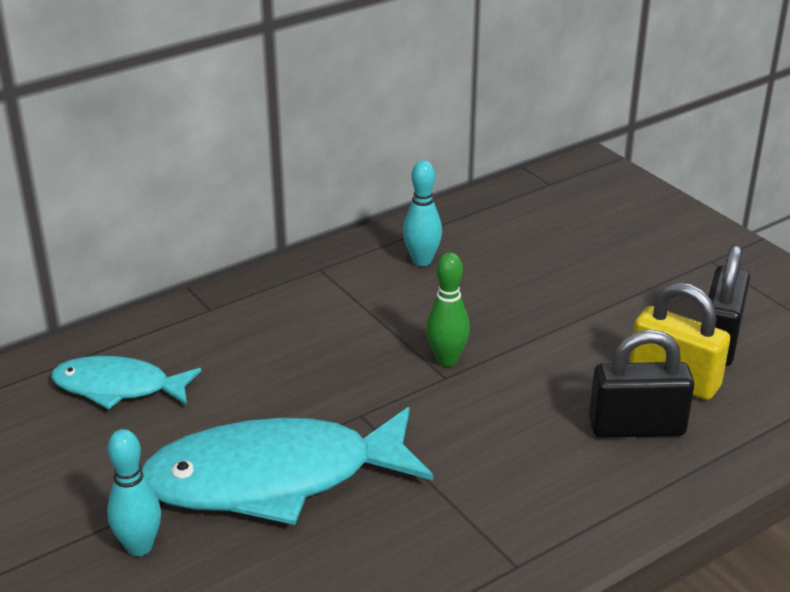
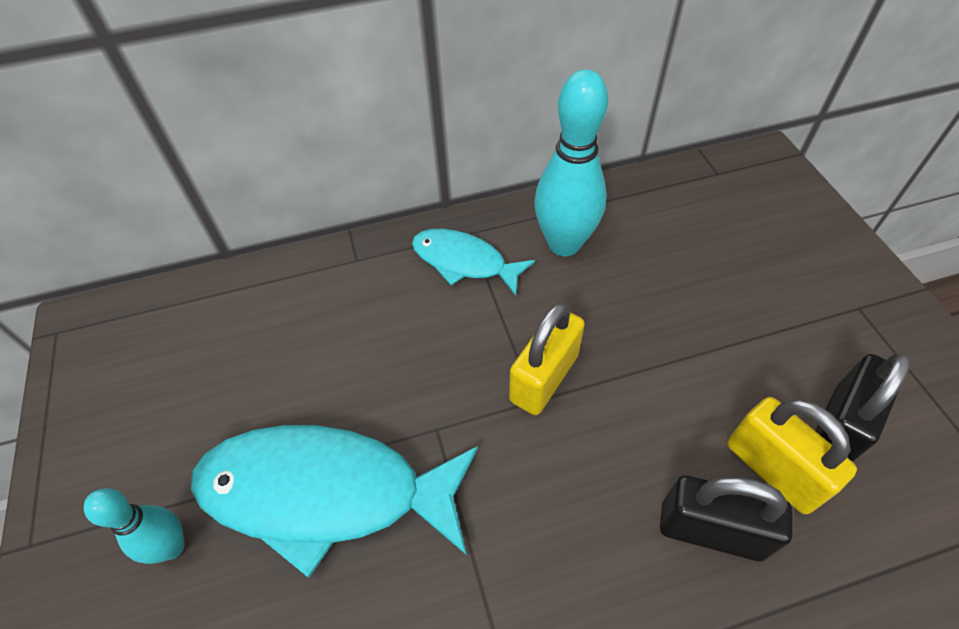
camera: 20 degrees right, 20 degrees up
turquoise fish [51,356,201,410] -> turquoise fish moved to [412,229,535,296]
turquoise bowling pin [403,160,442,266] -> turquoise bowling pin [535,69,608,256], size x1.77
green bowling pin [426,252,470,367] -> yellow padlock [509,302,585,415]

